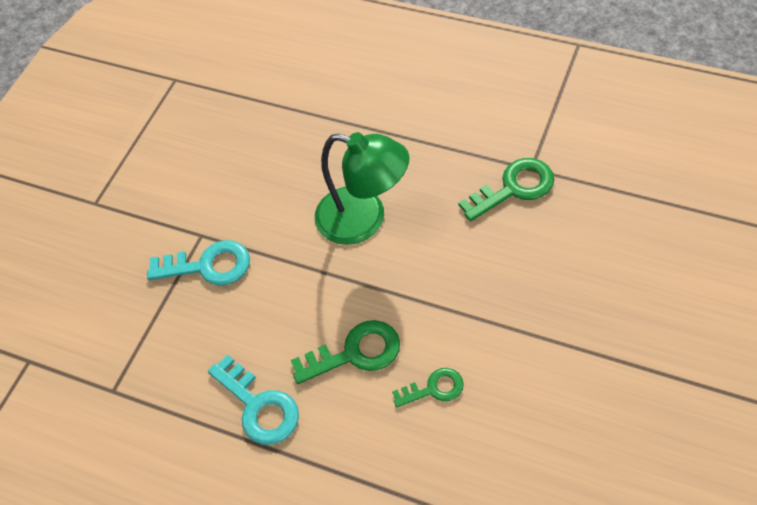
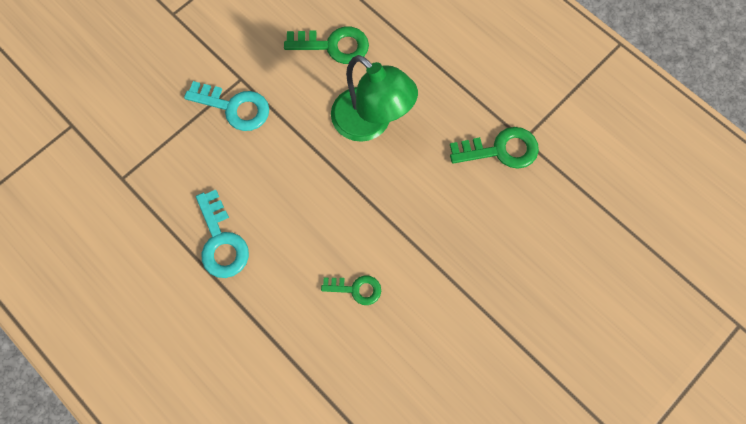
camera: 15 degrees right, 15 degrees up
green key [291,320,400,384] -> green key moved to [284,27,369,64]

